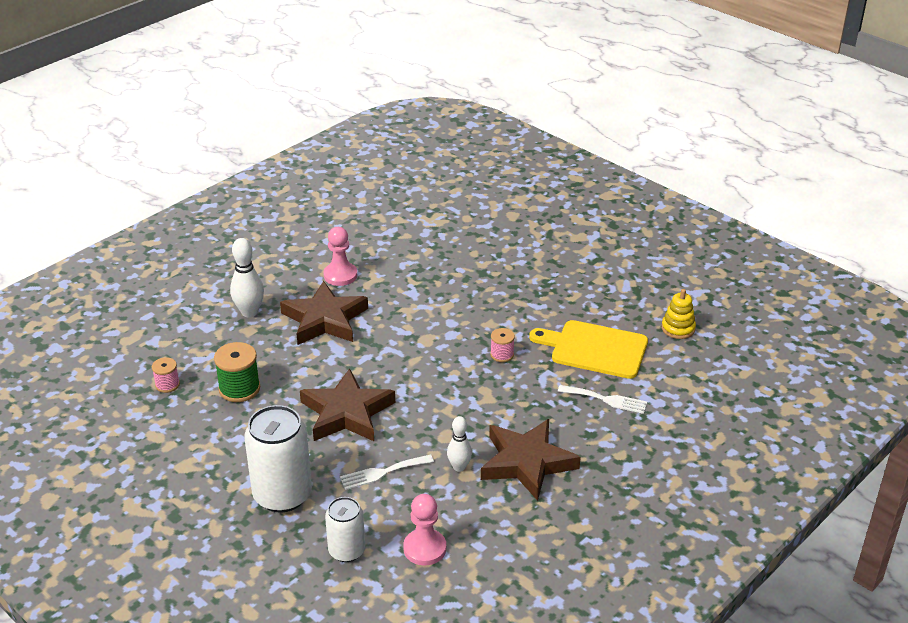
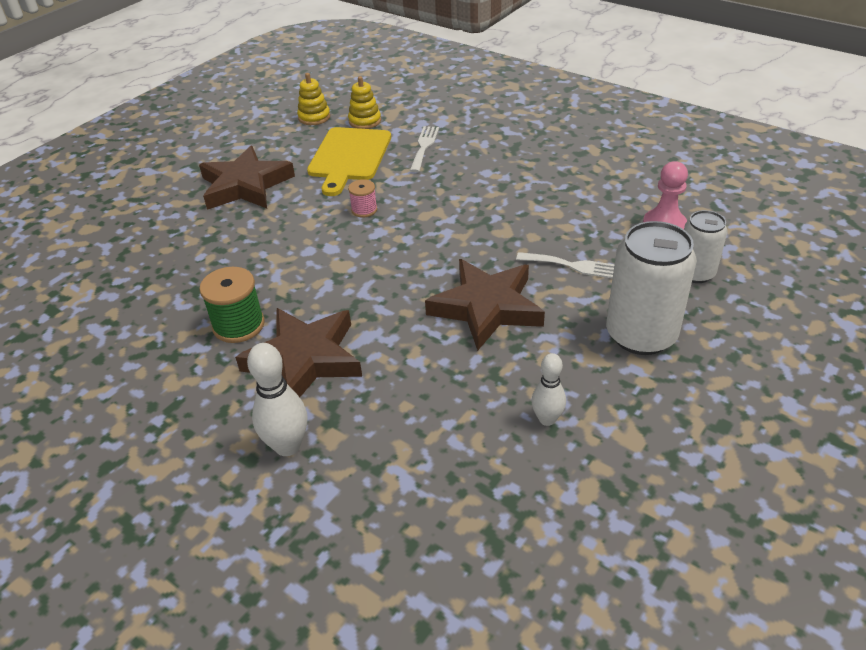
camera: 95 degrees left, 5 degrees up
pink spool [152,357,180,393] -> none
green spool [214,342,260,402] -> green spool moved to [199,267,265,343]
pink pawn [323,227,357,286] -> none
white fork [340,454,434,490] -> white fork turned 45 degrees counterclockwise [516,252,615,279]
white bowling pin [447,416,472,472] -> white bowling pin moved to [531,353,566,426]
brown star [481,419,581,501] -> brown star moved to [199,146,295,210]
none -> yellow stacking toy [348,76,381,129]

